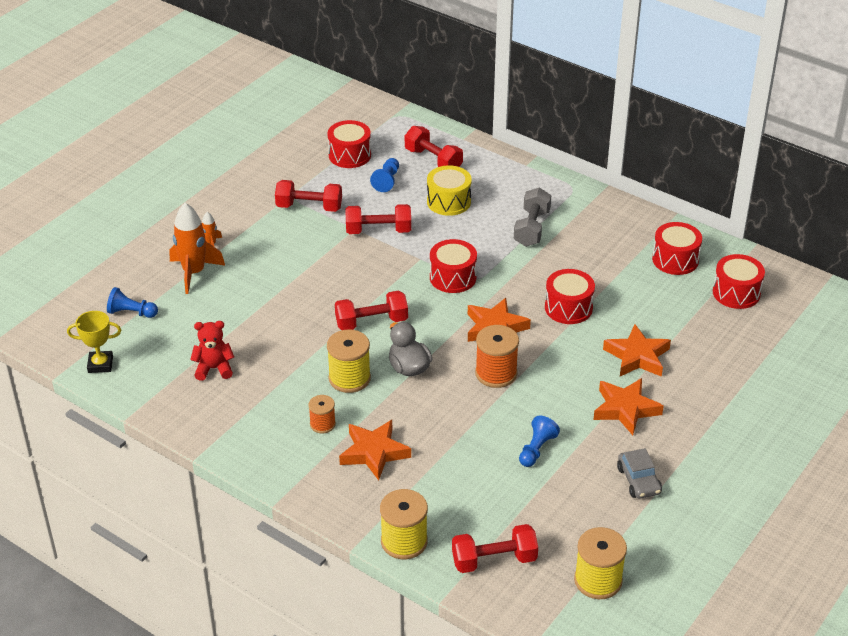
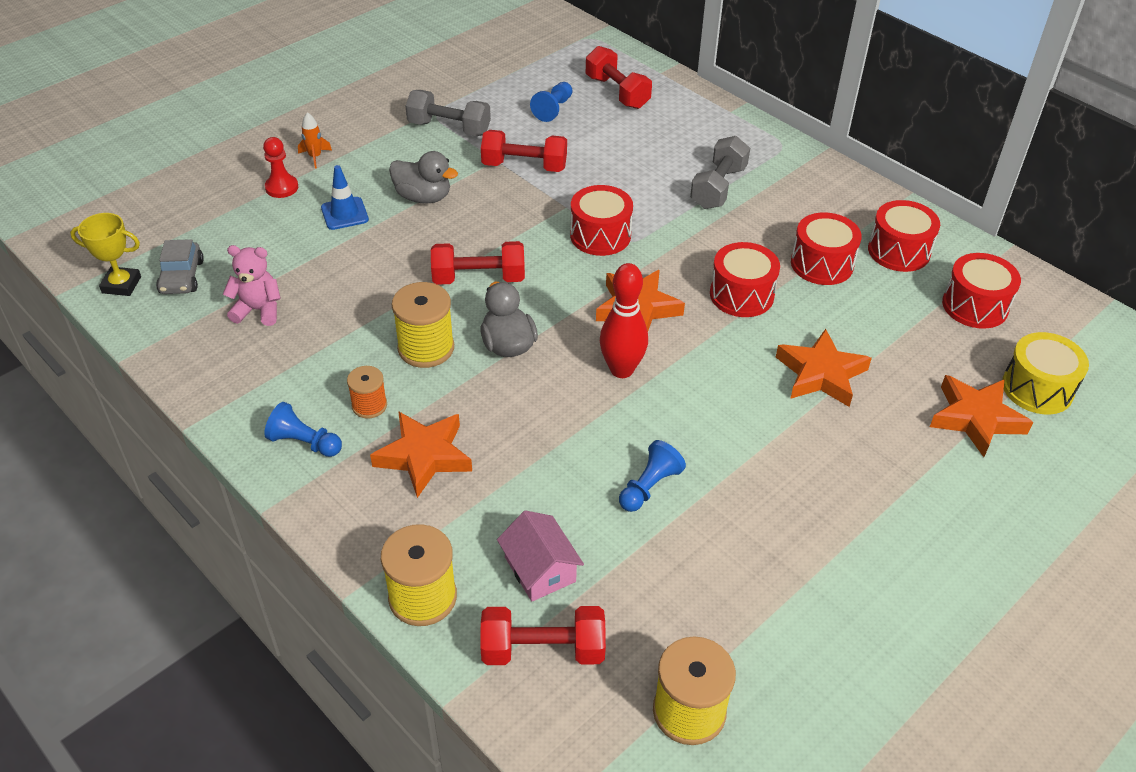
camera: 10 degrees right, 5 degrees up
blue pawn [107,287,158,318] -> blue pawn moved to [264,402,342,457]
orange rocket [170,203,225,294] -> red pawn [263,137,298,198]
red teddy bear [190,321,234,381] -> pink teddy bear [223,245,281,326]
red dumbbell [275,180,342,212] -> grey dumbbell [406,90,491,136]
red drum [328,120,371,168] -> red drum moved to [791,213,862,285]
yellow drum [427,165,472,216] -> yellow drum moved to [1002,332,1089,414]
orange spool [475,325,519,388] -> red bowling pin [600,263,648,378]
orange star [593,378,664,435] -> orange star moved to [930,375,1033,457]
grey car [617,448,662,499] -> grey car moved to [156,239,204,294]
none -> blue traffic cone [321,165,369,230]
none -> grey duck [389,151,458,203]
none -> pink house [497,510,584,602]

